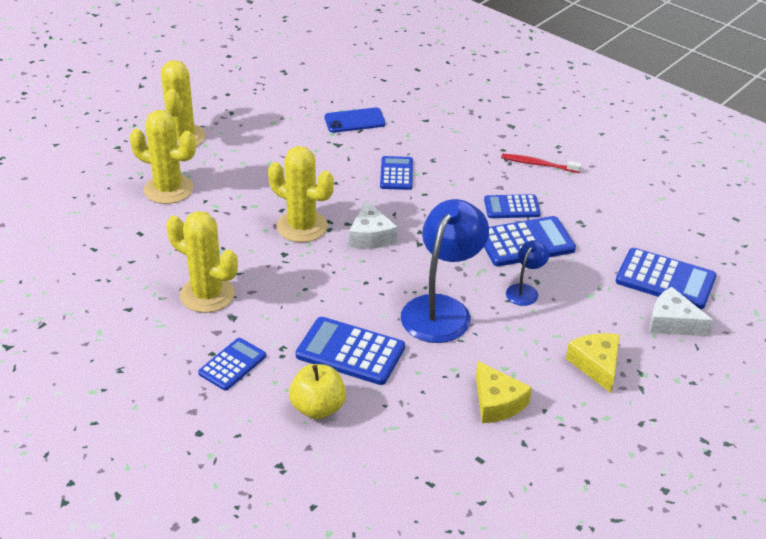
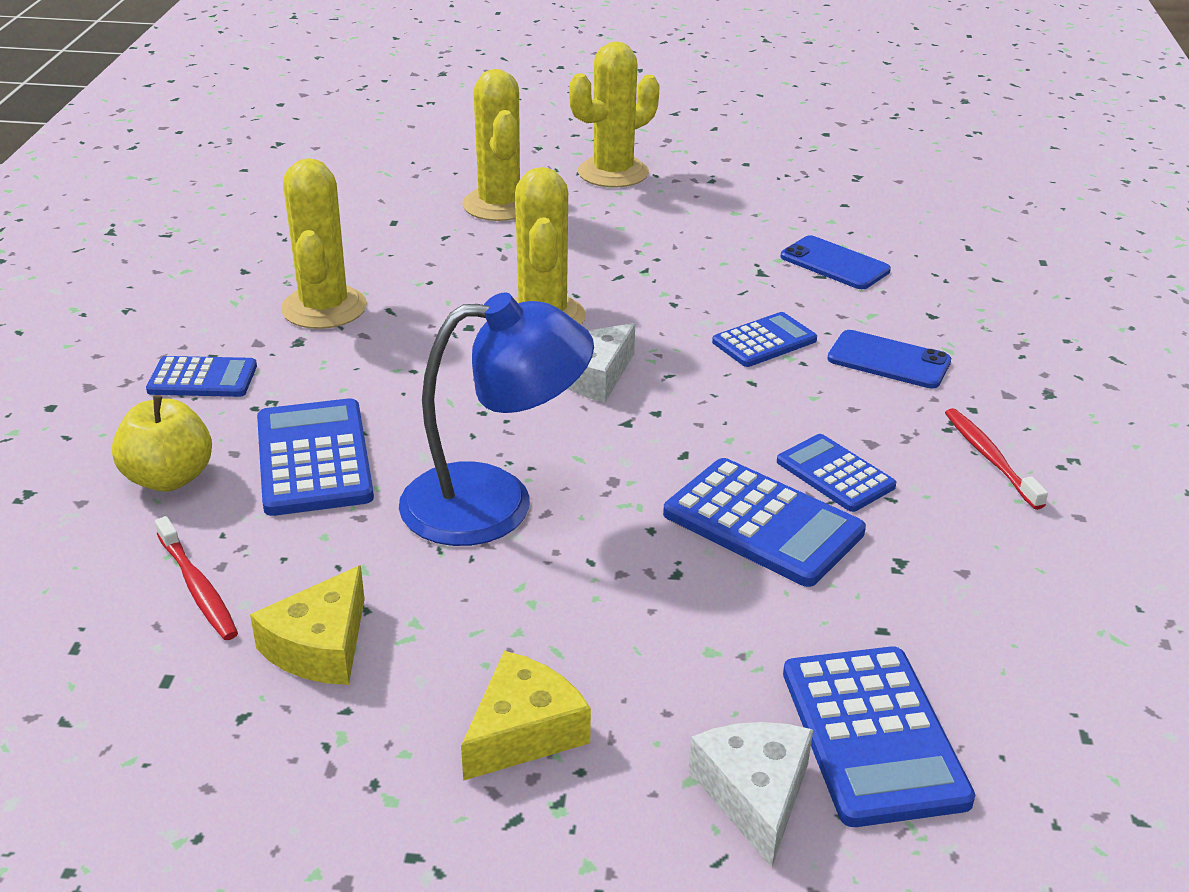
camera: 55 degrees right, 5 degrees down
blue lamp [506,240,549,306] -> none
none -> red toothbrush [155,516,238,640]
none -> blue phone [827,330,951,388]

